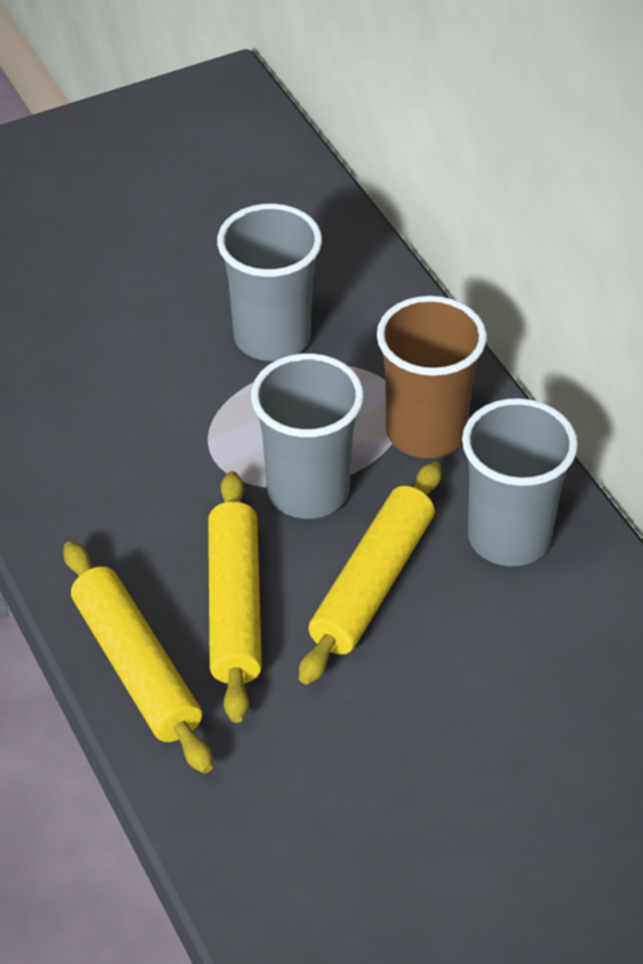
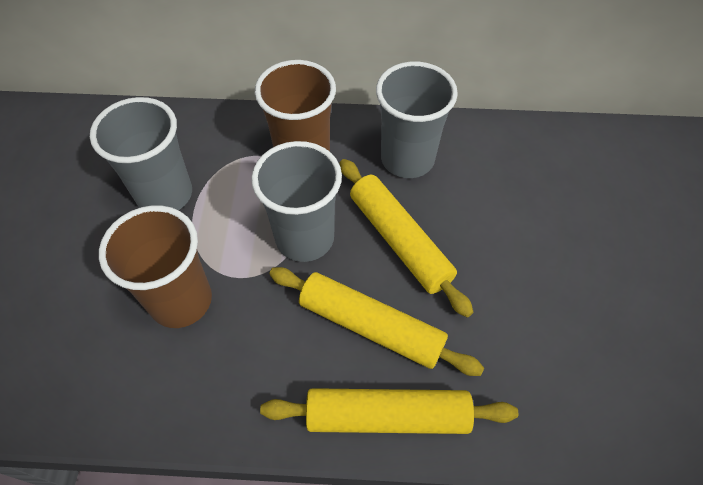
camera: 60 degrees left, 10 degrees up
none -> brown cup [99,205,212,328]

